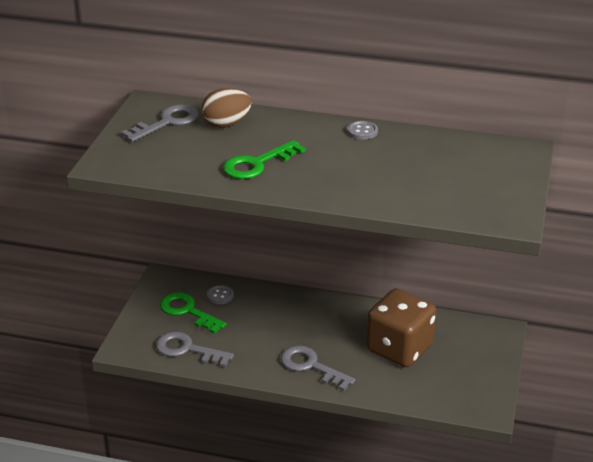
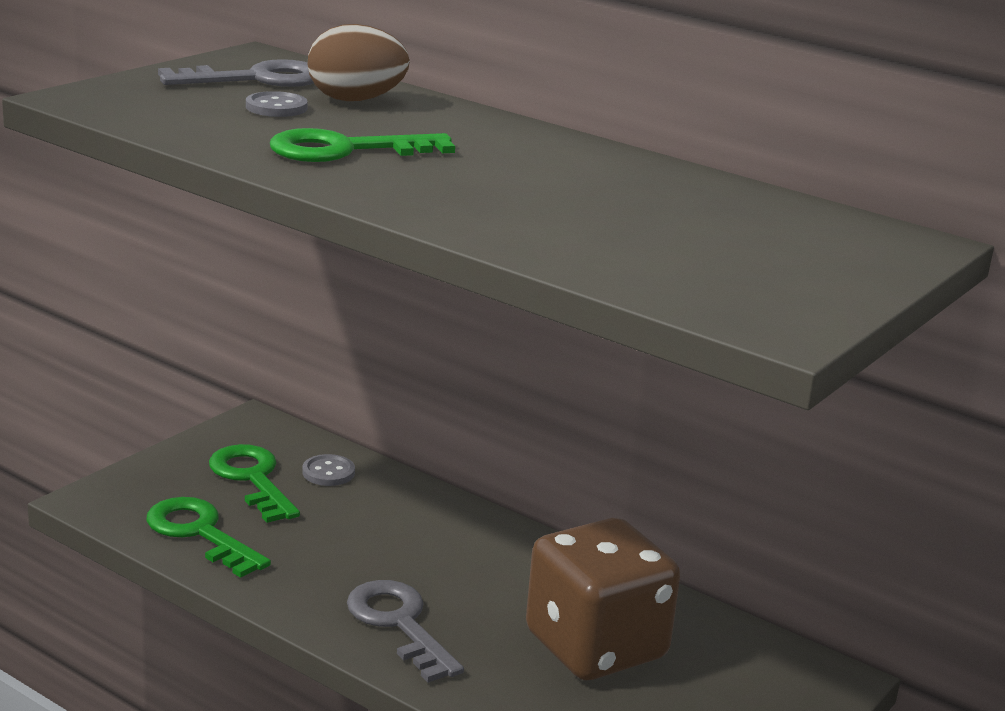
camera: 20 degrees right, 10 degrees down
grey key [156,332,234,367] -> green key [146,497,271,578]
grey button [347,121,378,140] -> grey button moved to [246,91,308,117]

